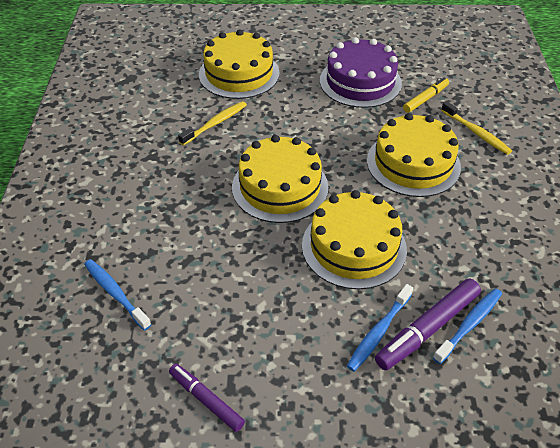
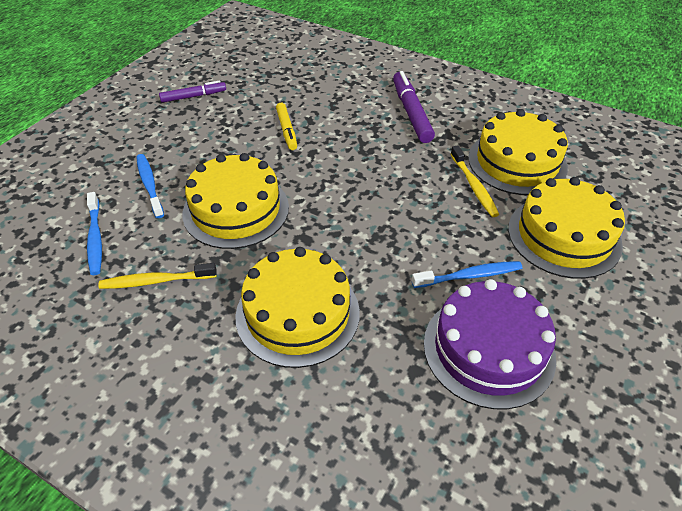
camera: 120 degrees right, 0 degrees up
blue toothbrush [84,259,151,330] -> blue toothbrush moved to [412,261,522,288]
yellow cake [232,135,328,223] -> yellow cake moved to [468,109,568,195]
purple marker [375,278,481,370] -> purple marker moved to [393,71,435,143]
yellow marker [403,77,449,113] -> yellow marker moved to [276,103,297,150]
yellow toothbrush [441,101,512,155] -> yellow toothbrush moved to [98,263,217,289]

